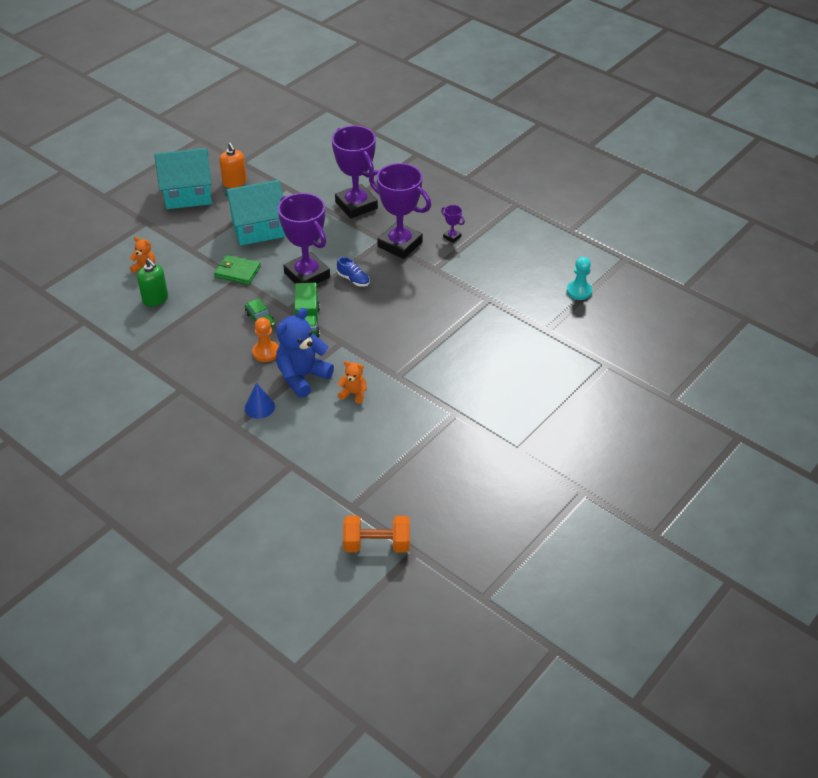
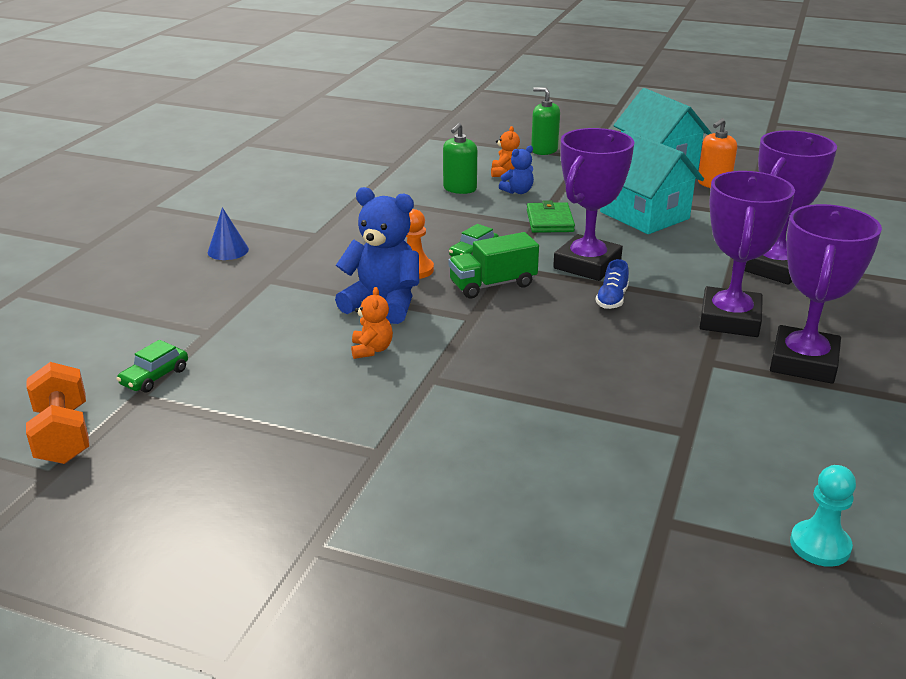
camera: 70 degrees right, 15 degrees down
blue cone [245,383,275,419] -> blue cone moved to [208,207,249,260]
purple trophy [441,205,465,243] -> purple trophy [770,204,882,384], size x2.46
none -> green car [117,340,188,393]
none -> blue teddy bear [499,146,534,194]
none -> green soap dispenser [531,87,560,155]

